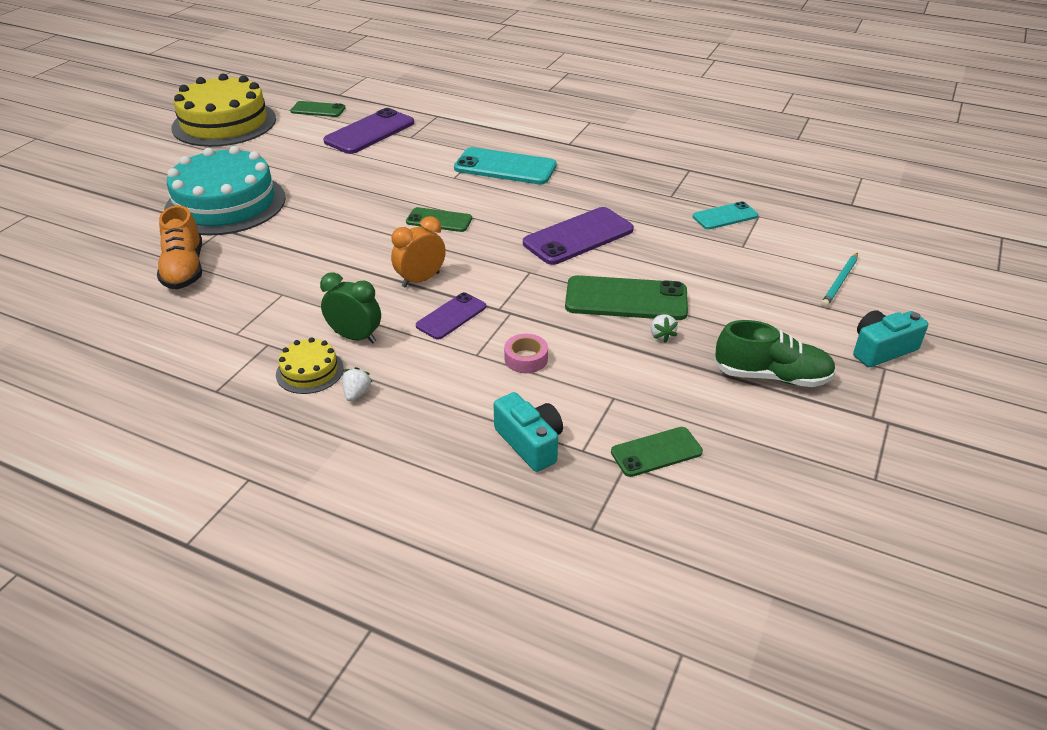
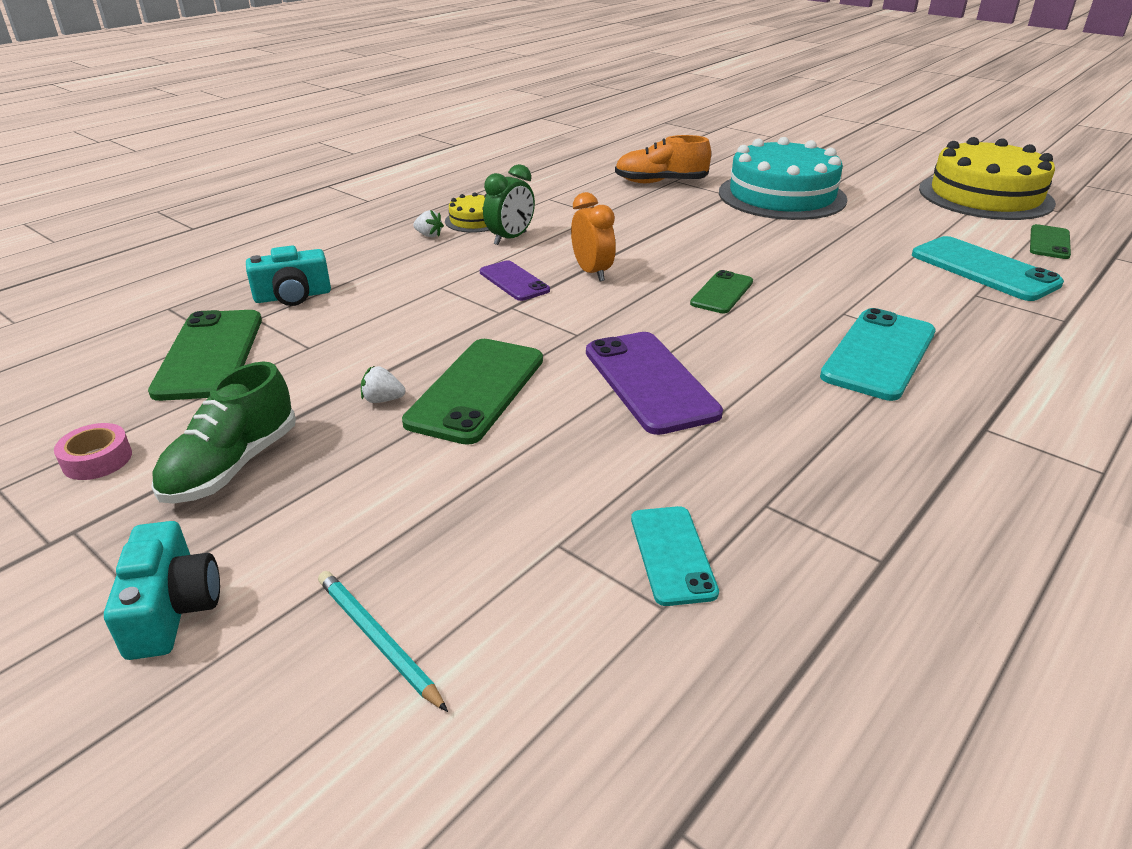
camera: 105 degrees right, 5 degrees down
purple phone [323,108,414,154] -> turquoise phone [912,236,1064,301]
pink tape [504,334,548,373] -> pink tape moved to [54,423,132,480]
green phone [611,427,703,477] -> green phone [148,310,262,401], size x1.70

